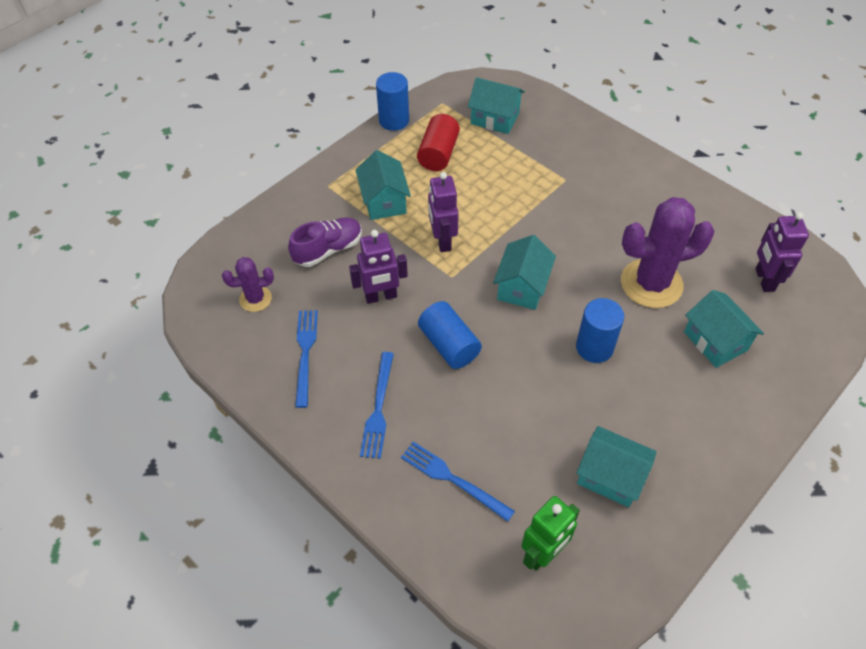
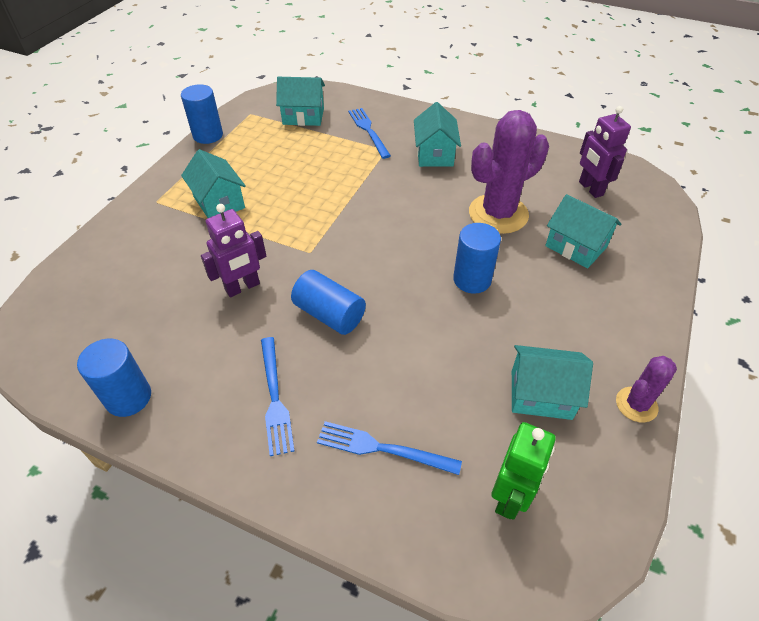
camera: 20 degrees left, 5 degrees down
purple cactus [222,257,274,312] -> purple cactus moved to [616,356,677,423]
purple shoe [288,218,362,267] -> none
blue fork [295,310,318,408] -> blue fork moved to [348,108,391,159]
red cylinder [417,114,460,171] -> none
purple robot [428,172,459,252] -> none
turquoise house [493,235,556,310] -> turquoise house moved to [414,102,461,167]
none -> blue cylinder [77,339,151,417]

